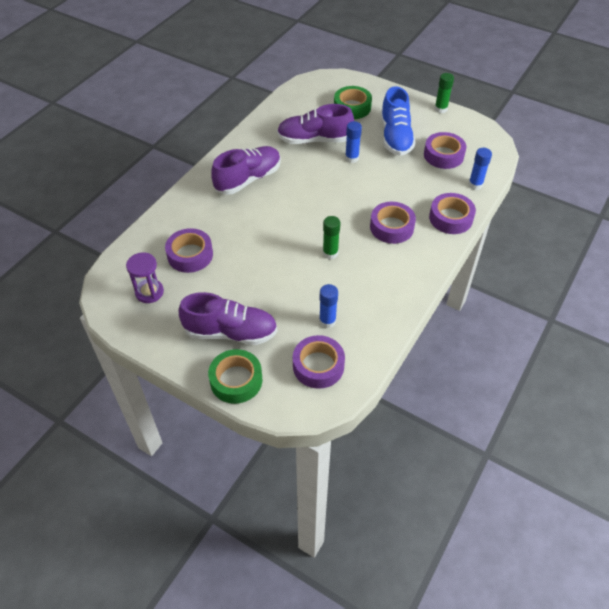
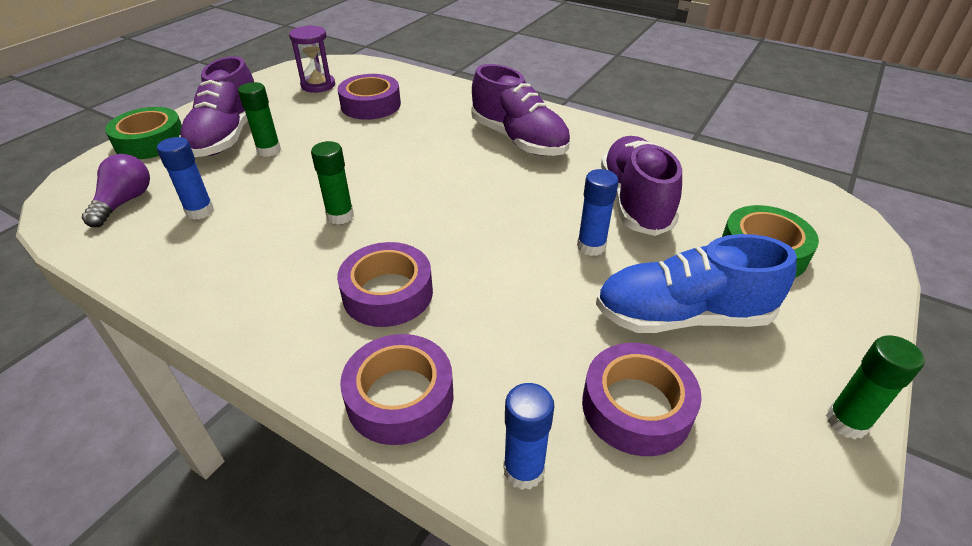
camera: 90 degrees right, 10 degrees down
purple tape [293,335,345,389] -> purple light bulb [82,154,150,227]
none -> green glue stick [238,82,281,157]

